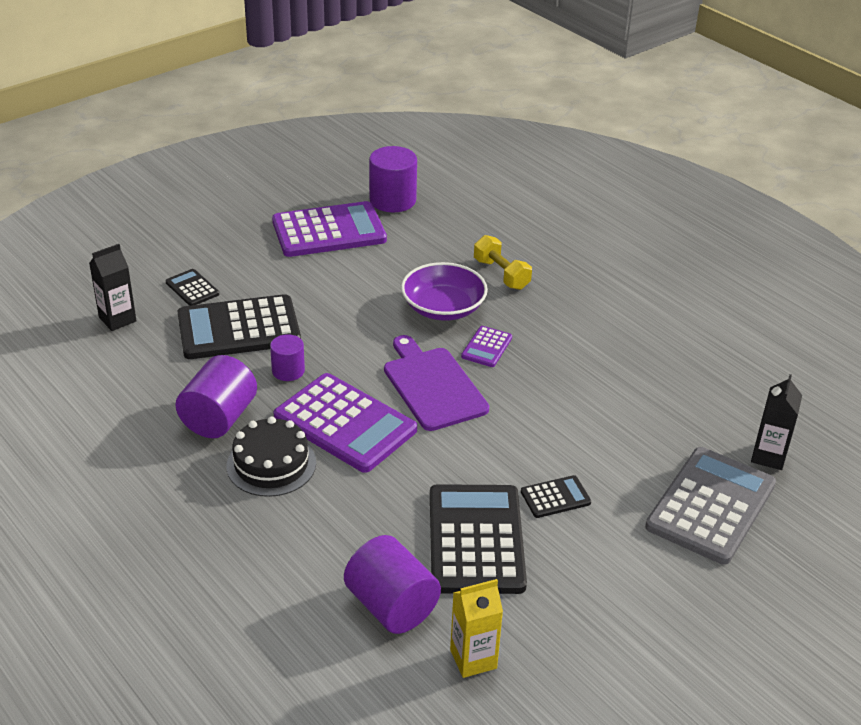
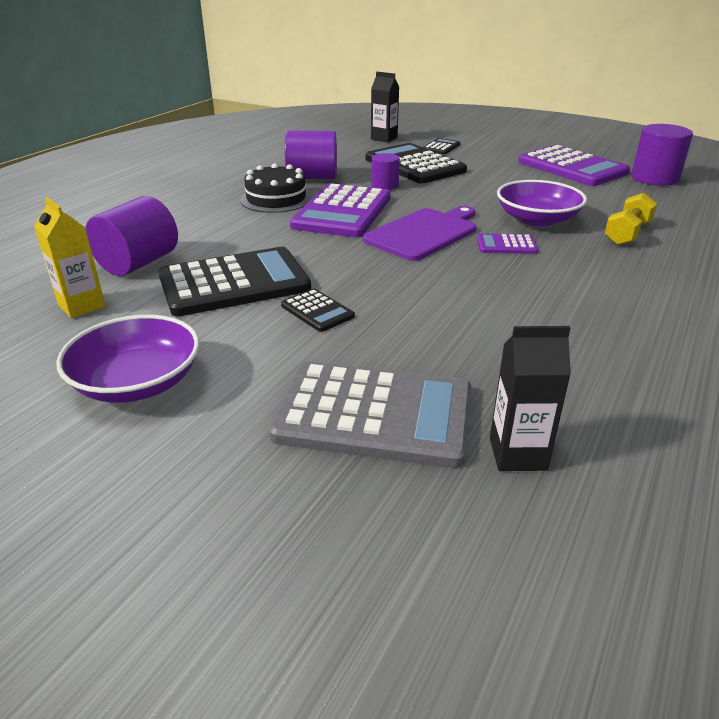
camera: 70 degrees right, 5 degrees down
none -> purple bowl [56,315,199,403]

